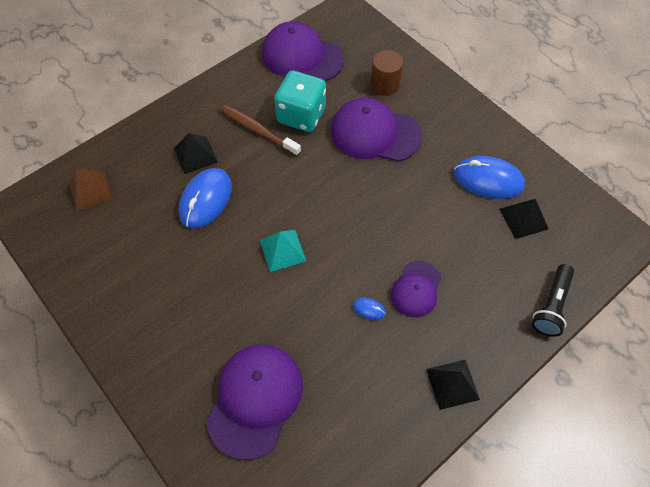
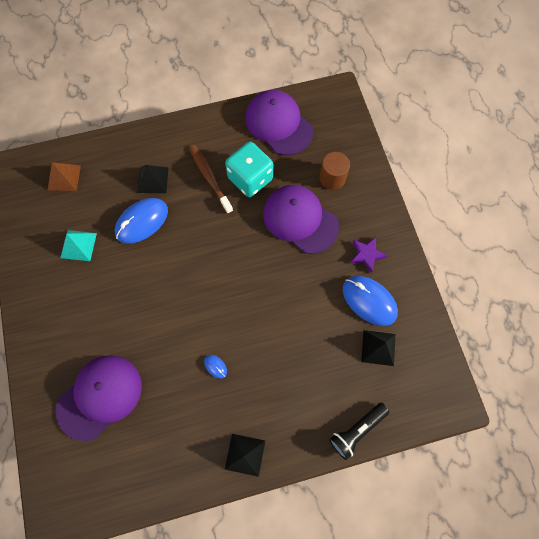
camera: 25 degrees right, 10 degrees up
turquoise pyramid [260,230,306,272] -> turquoise pyramid moved to [60,230,97,261]
purple cap [391,261,441,318] -> none
none -> purple star [350,237,388,273]

